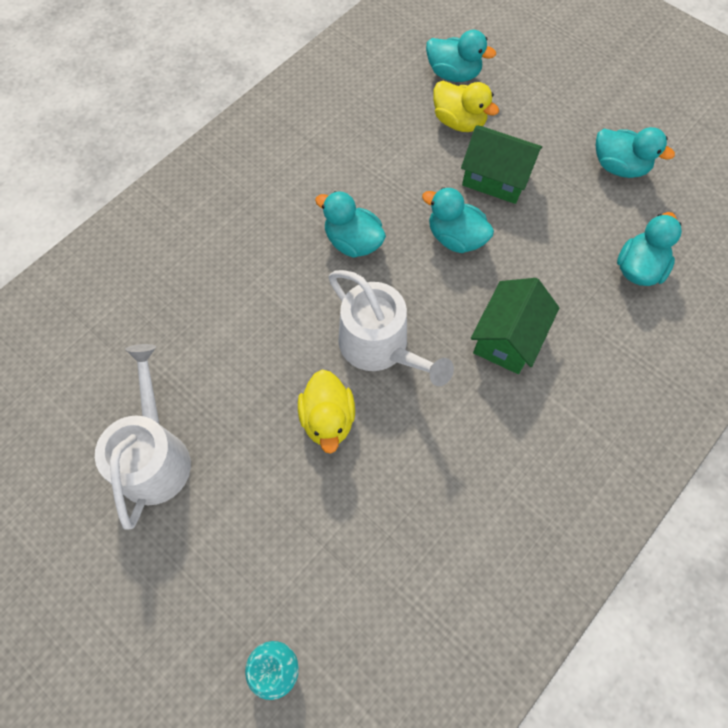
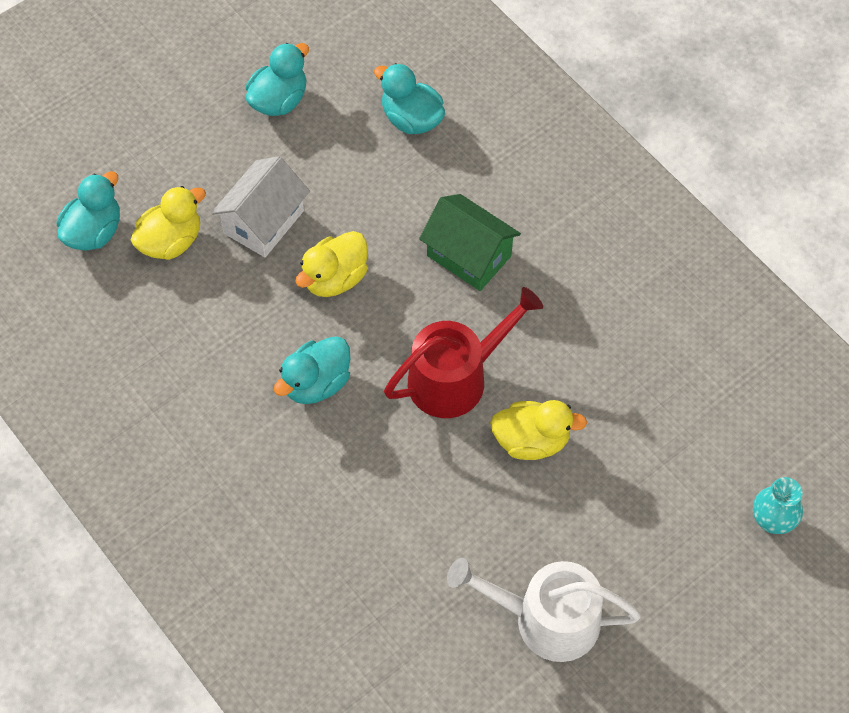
camera: 80 degrees left, 5 degrees down
white watering can [329,270,454,386] -> red watering can [384,287,543,418]
turquoise duck [422,187,494,253] -> yellow duck [295,231,368,297]
green house [461,125,542,204] -> white house [211,156,310,257]

